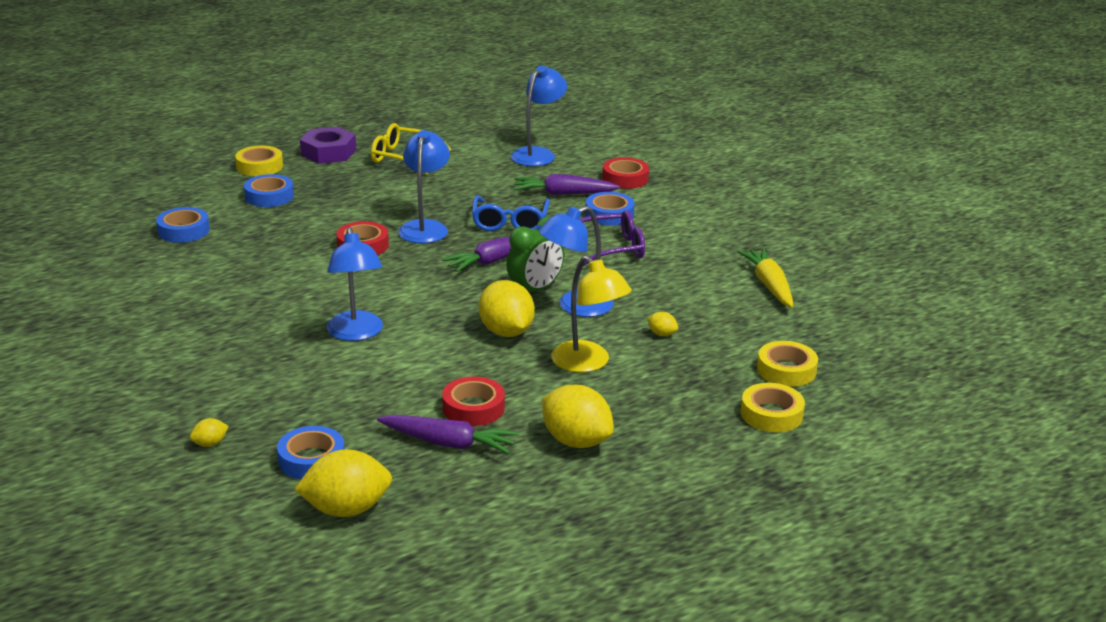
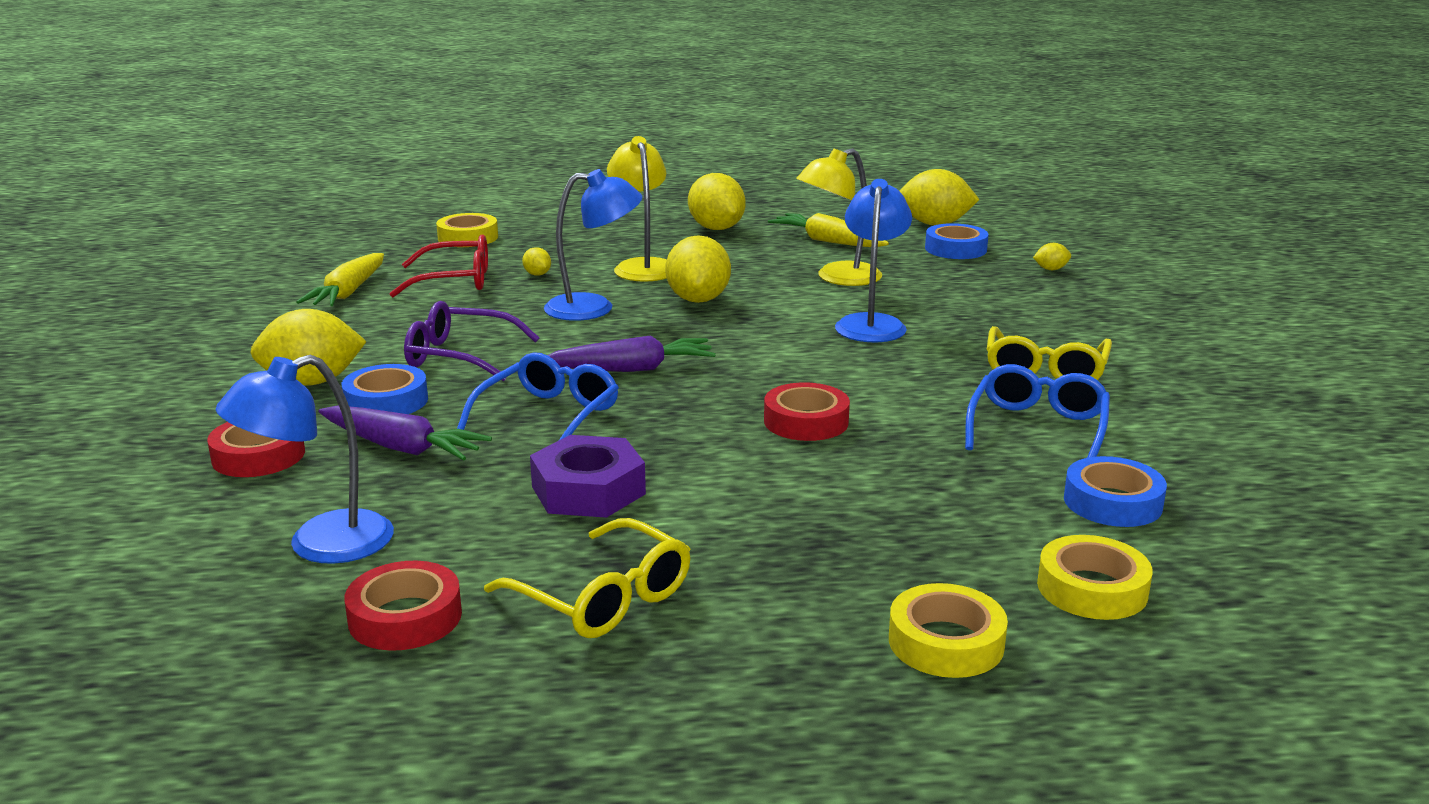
camera: 155 degrees left, 5 degrees down
blue tape [244,174,294,207] -> none
purple nut [300,127,356,164] -> purple nut moved to [530,435,646,518]
purple carrot [377,415,519,454] -> yellow carrot [768,213,889,247]
blue lamp [398,130,450,243] -> none
red tape [442,377,505,426] -> red tape moved to [344,561,462,651]
green clock [507,216,564,291] -> none
yellow tape [741,383,805,432] -> yellow tape moved to [1037,535,1153,620]
none -> yellow lemon [250,309,367,386]
none -> red glasses [389,235,488,297]
none -> yellow lamp [796,148,882,286]
none -> blue glasses [965,364,1110,458]
none -> yellow glasses [987,326,1112,380]

